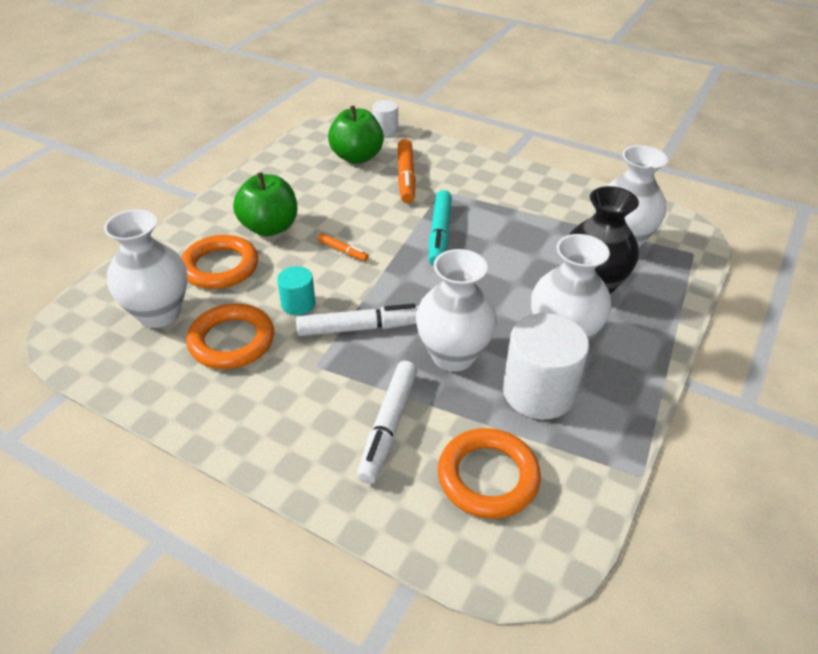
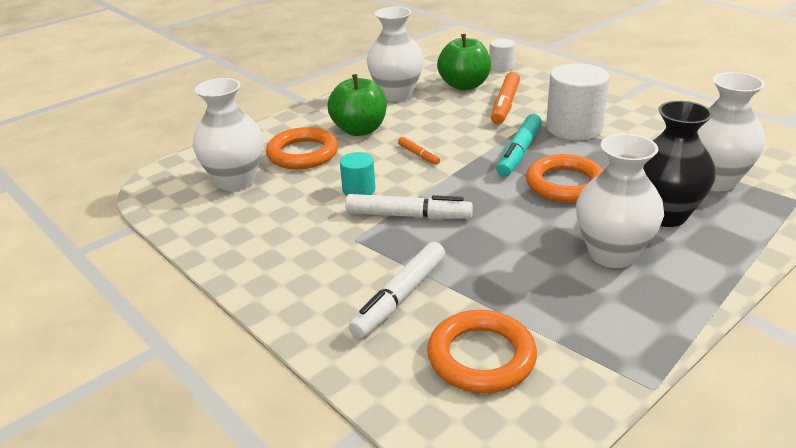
camera: 20 degrees right, 10 degrees down
orange ring [186,303,274,369] -> orange ring moved to [526,154,604,203]
white vase [416,249,497,372] -> white vase moved to [367,7,424,102]
white cylinder [503,313,589,420] -> white cylinder moved to [546,63,610,140]

